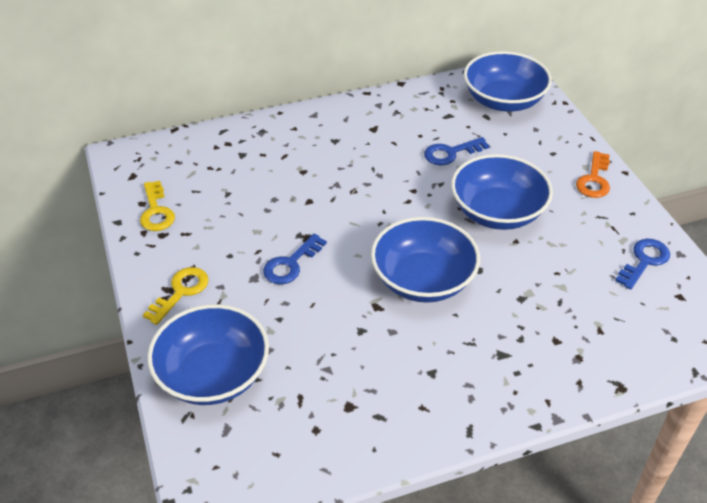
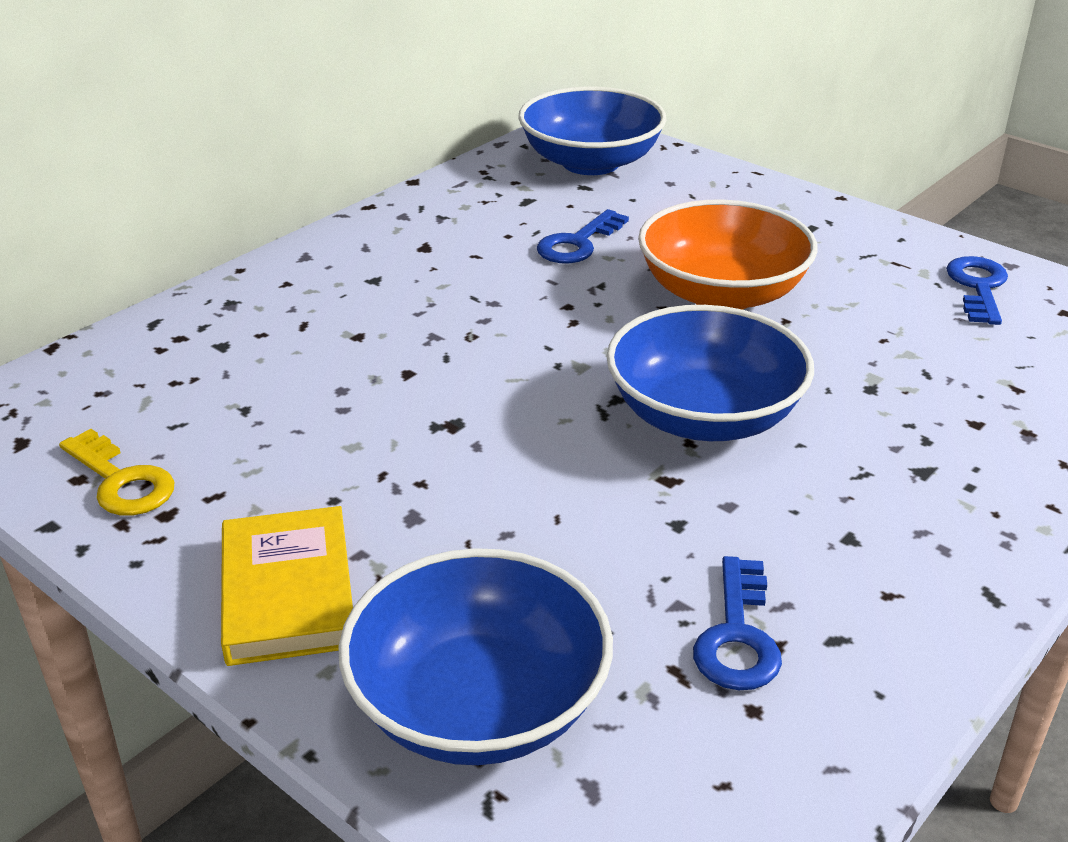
camera: 30 degrees left, 10 degrees down
yellow key [143,267,209,325] -> yellow book [221,506,353,666]
blue key [263,234,327,284] -> blue key moved to [693,556,782,690]
blue bowl [451,154,553,230] -> orange bowl [638,200,818,310]
orange key [576,151,610,198] -> none

